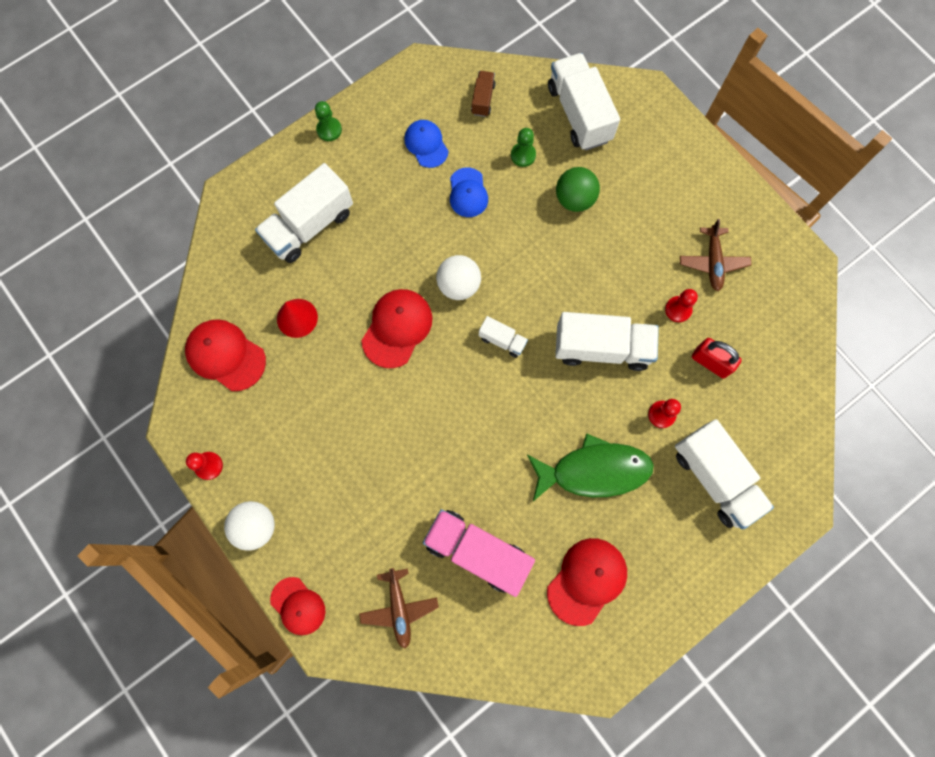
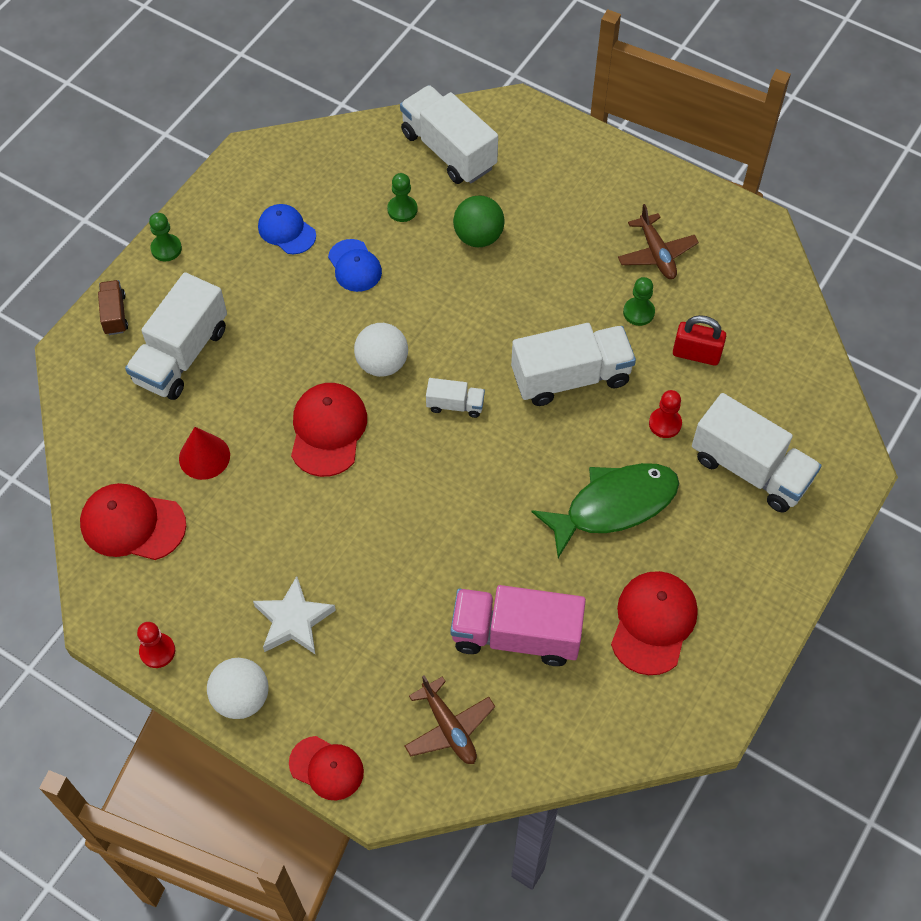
camera: 20 degrees left, 15 degrees down
brown truck [471,71,496,117] -> brown truck moved to [98,280,128,335]
red pawn [665,289,698,322] -> green pawn [623,277,655,326]
none -> white star [253,576,336,655]

